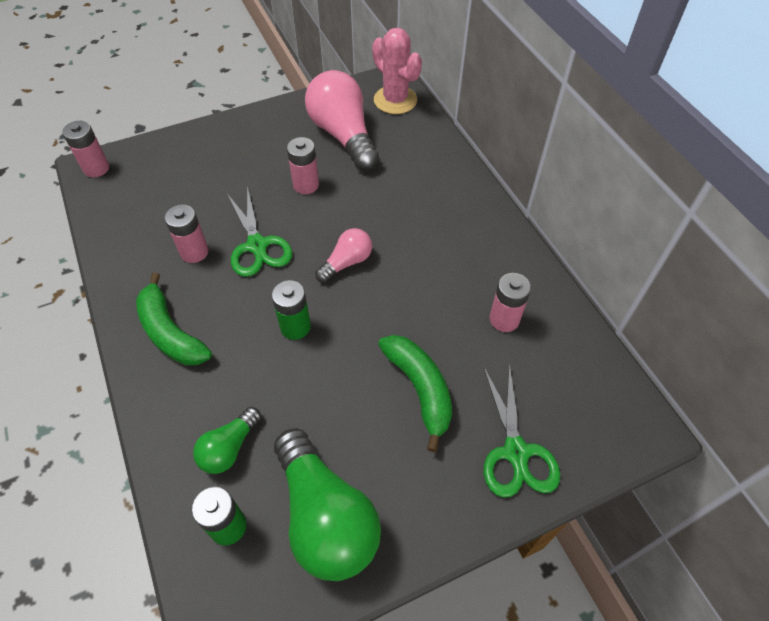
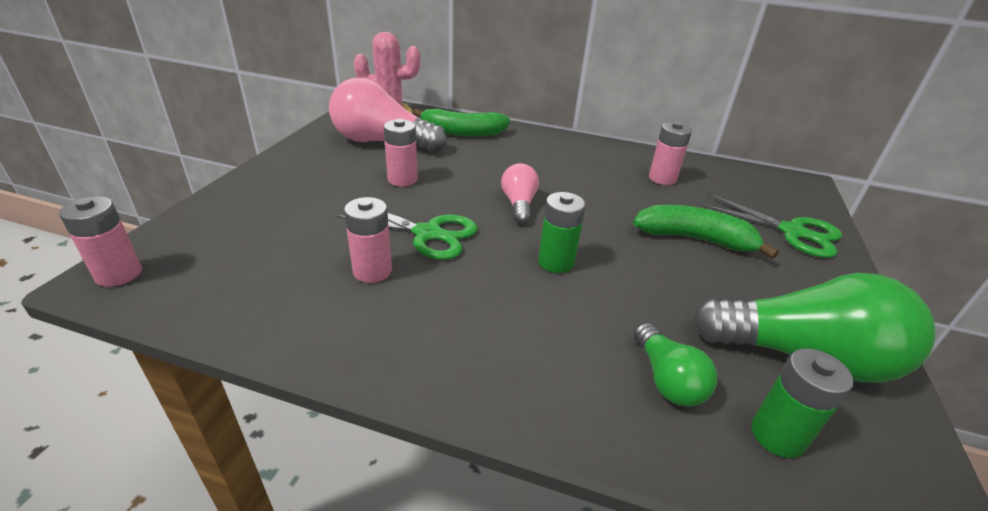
camera: 50 degrees left, 20 degrees down
green banana [136,273,212,365] -> green banana moved to [413,108,510,136]

